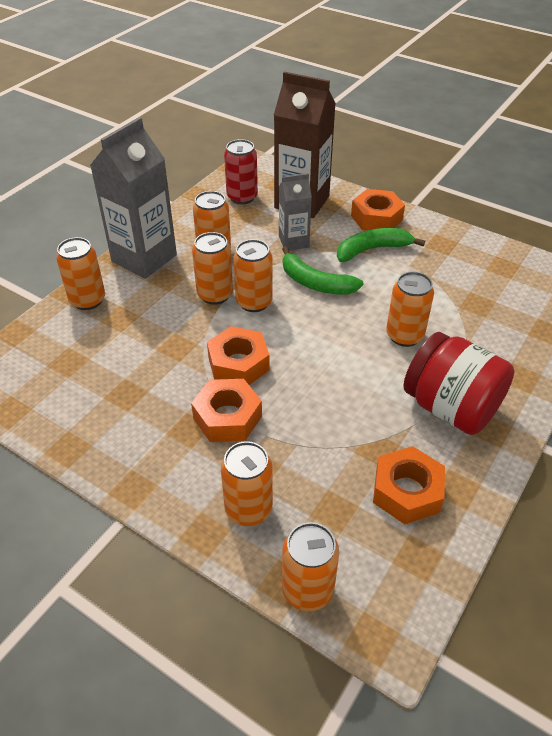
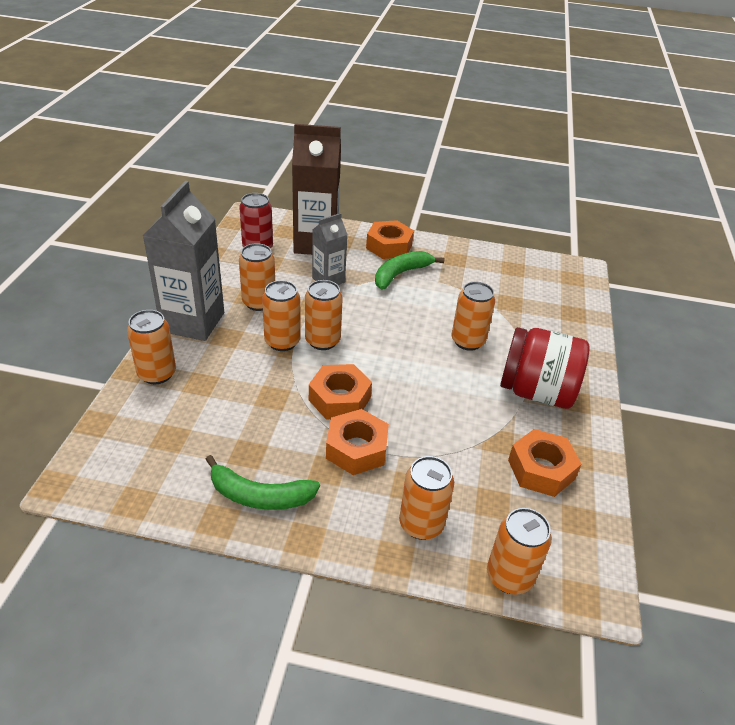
camera: 25 degrees left, 5 degrees down
green banana [282,246,364,295] -> green banana moved to [205,455,320,510]

